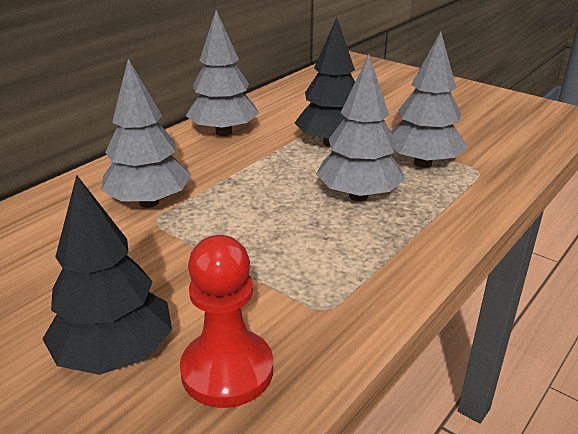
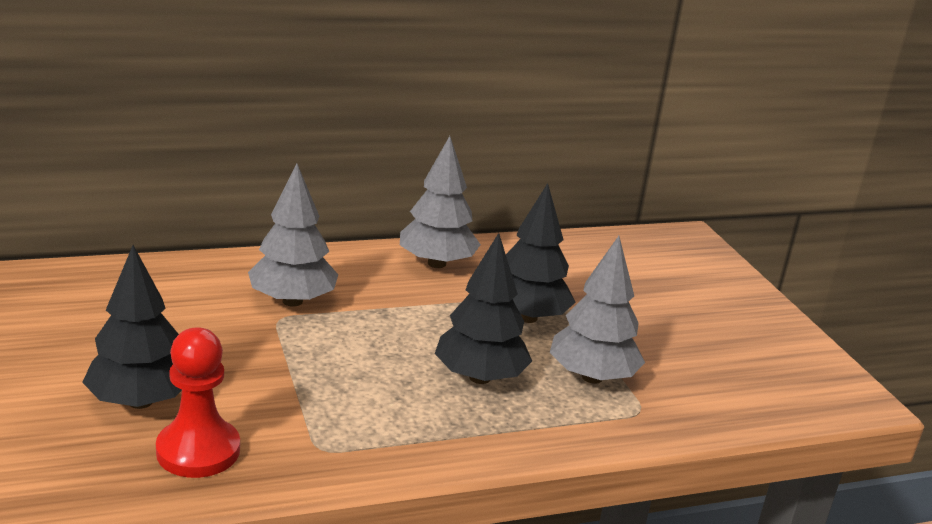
camera: 30 degrees right, 5 degrees down
grey tree [316,55,405,201] -> black tree [435,233,532,384]

